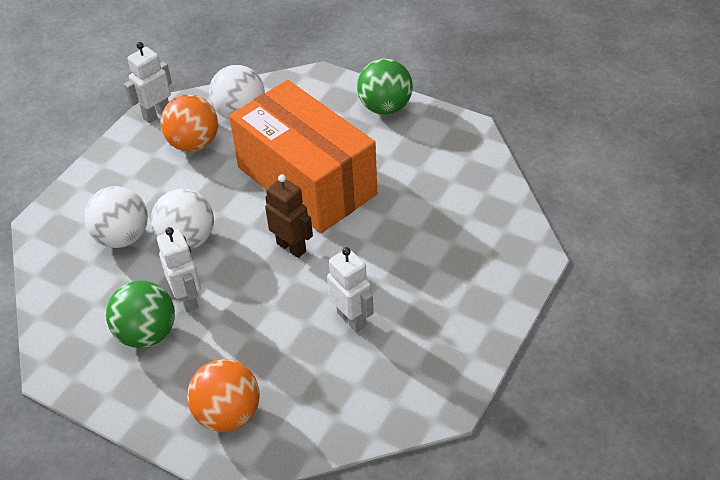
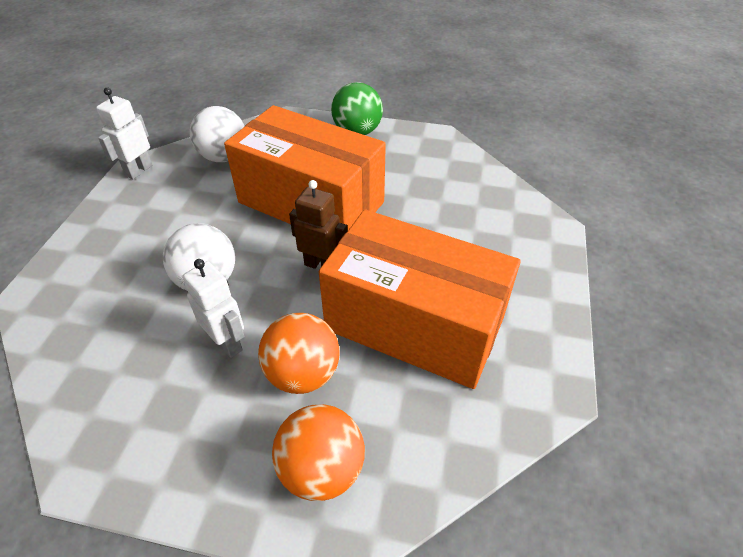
camera: 20 degrees left, 0 degrees up
white ball [84,186,148,248] -> none
green ball [106,281,175,348] -> none
orange ball [160,94,218,152] -> orange ball moved to [258,313,340,394]
white robot [327,247,374,333] -> orange box [319,210,521,389]

